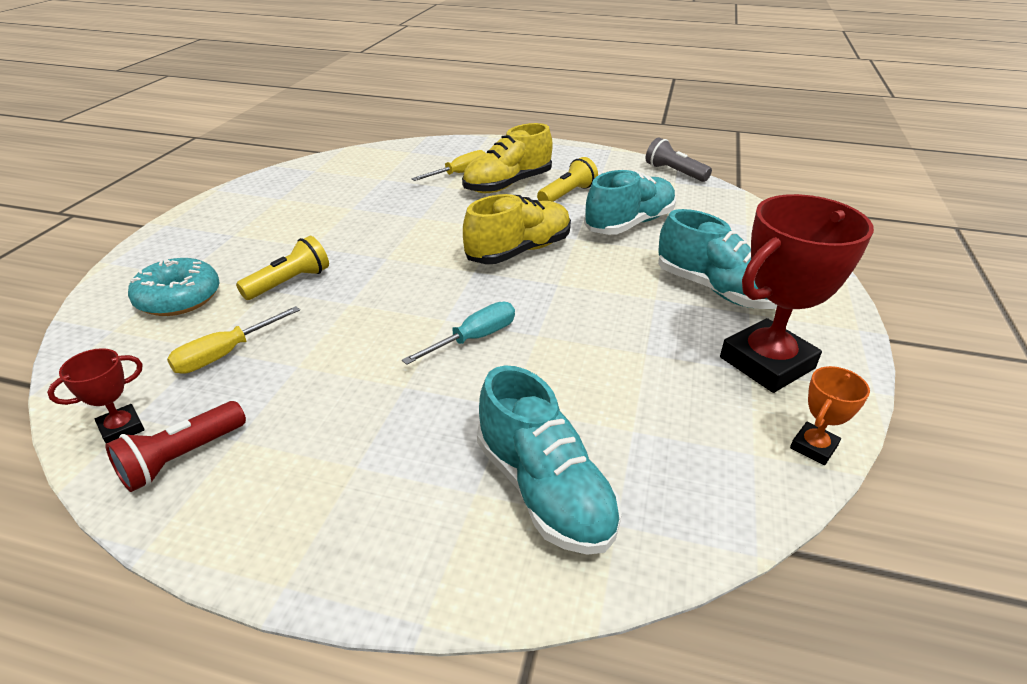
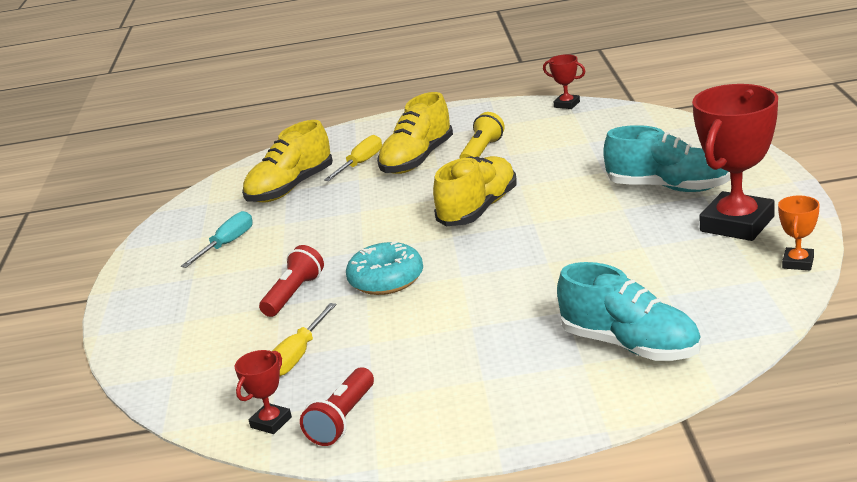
camera: 15 degrees left, 10 degrees down
turquoise donut [128,258,219,316] -> turquoise donut moved to [346,241,423,295]
yellow flashlight [236,236,329,300] -> red flashlight [259,245,324,317]
turquoise screwdriver [402,302,515,365] -> turquoise screwdriver moved to [181,211,252,268]
turquoise shoe [584,170,676,235] -> none
grey flashlight [646,137,712,182] -> red trophy [543,54,586,109]
none -> yellow shoe [242,120,333,203]

